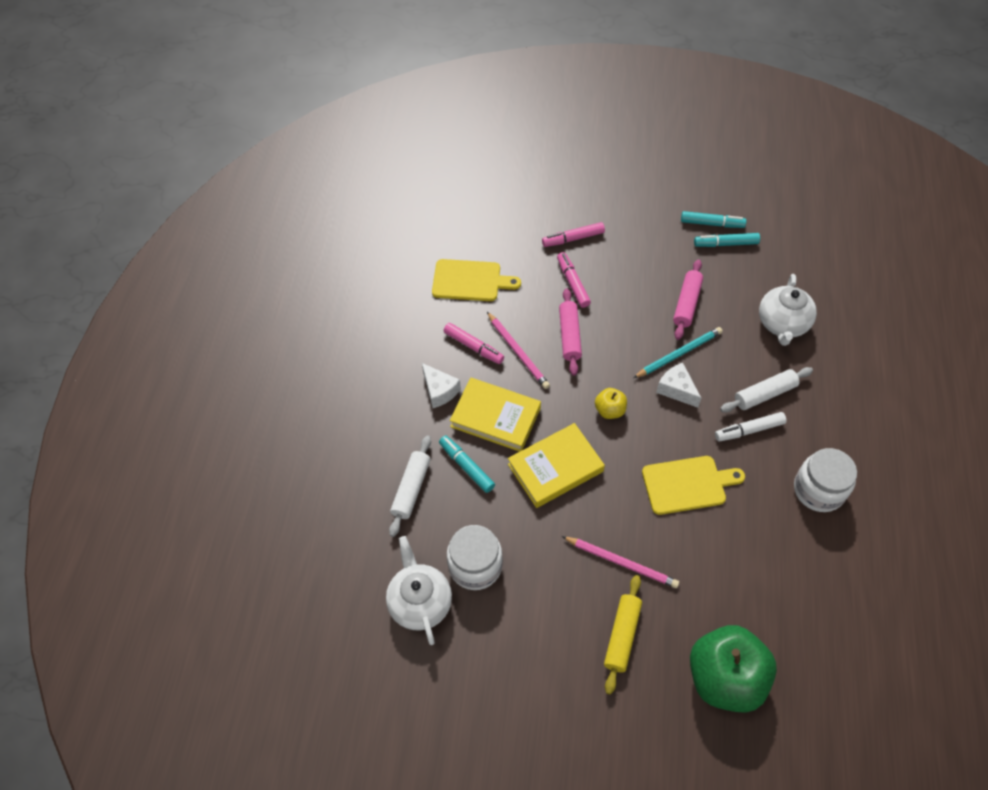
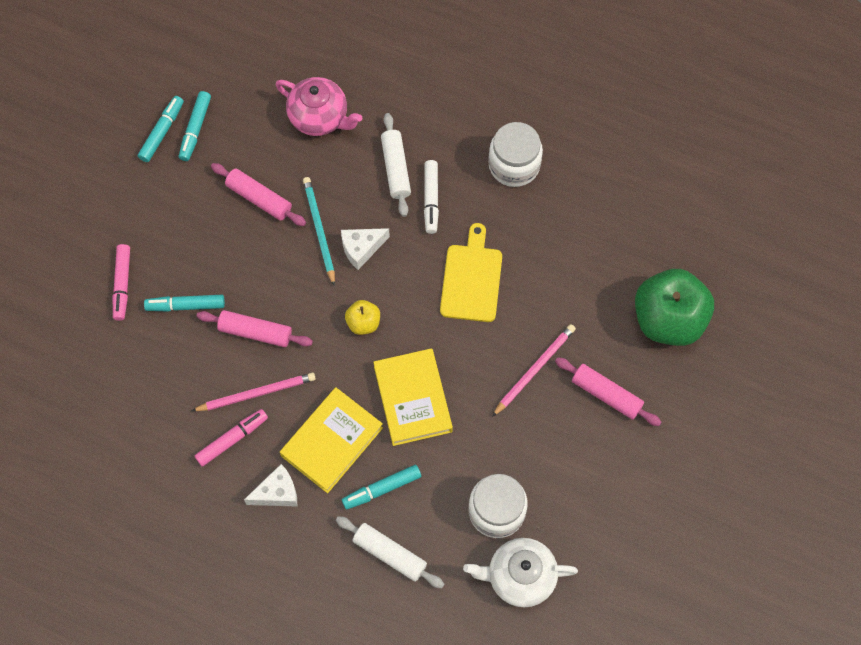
camera: 75 degrees left, 10 degrees up
yellow cutting board [432,259,521,301] -> none
pink marker [557,252,591,308] -> turquoise marker [144,295,225,312]
yellow rolling pin [604,575,642,694] -> pink rolling pin [555,357,661,426]
white teapot [759,274,817,346] -> pink teapot [276,77,362,136]

